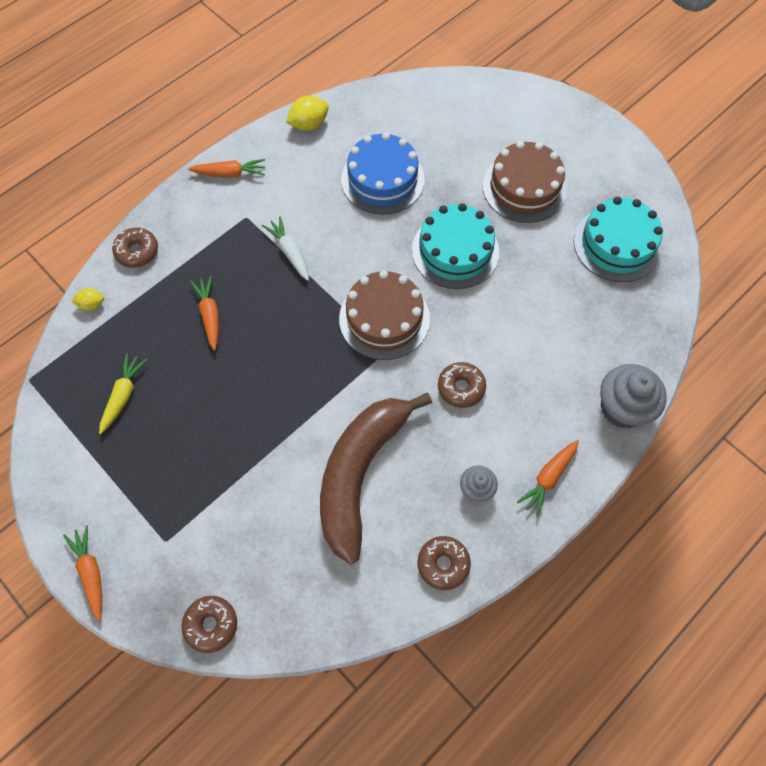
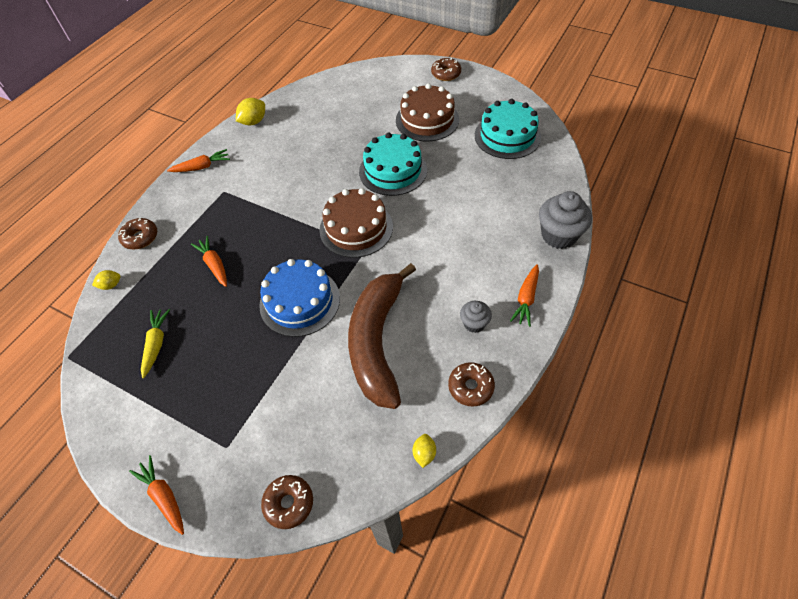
camera: 15 degrees left, 10 degrees down
white carrot [262,216,309,281] -> none
blue cake [341,132,425,214] -> blue cake moved to [259,259,340,337]
brown donut [438,362,486,408] -> brown donut moved to [431,58,461,81]
none -> yellow lemon [413,434,436,468]

